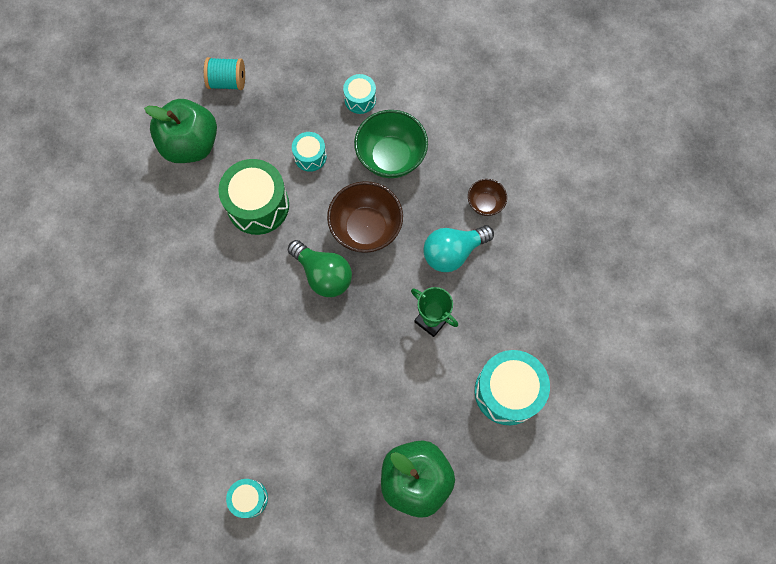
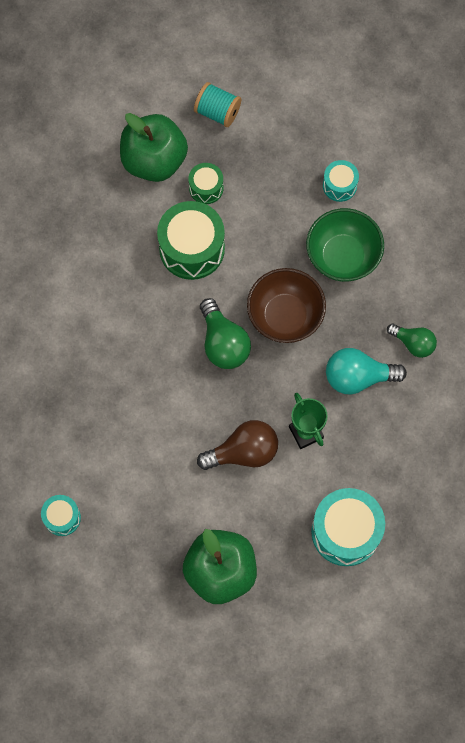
camera: 25 degrees right, 0 degrees up
turquoise drum [292,132,327,172] -> none
brown bowl [468,179,507,216] -> green light bulb [387,324,437,358]
none -> green drum [188,163,223,204]
none -> brown light bulb [197,420,278,470]

